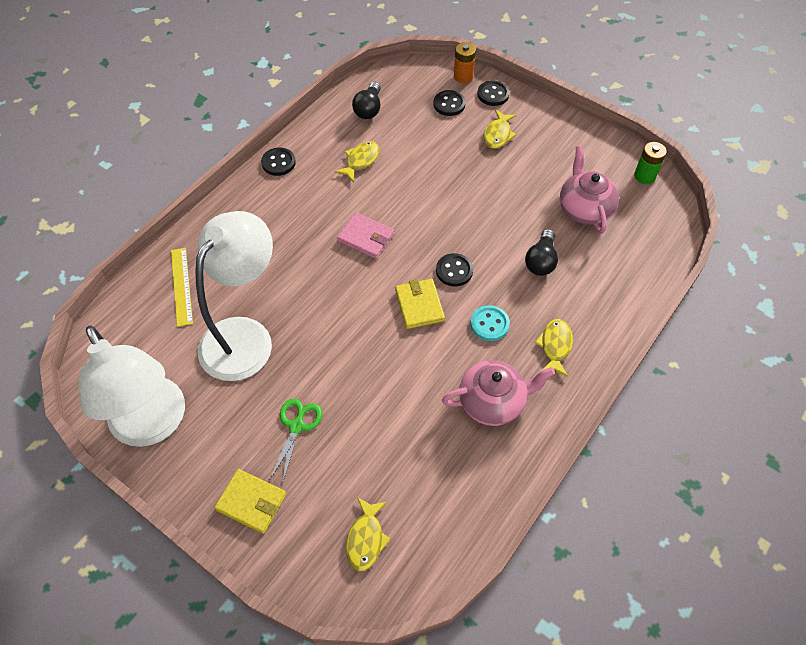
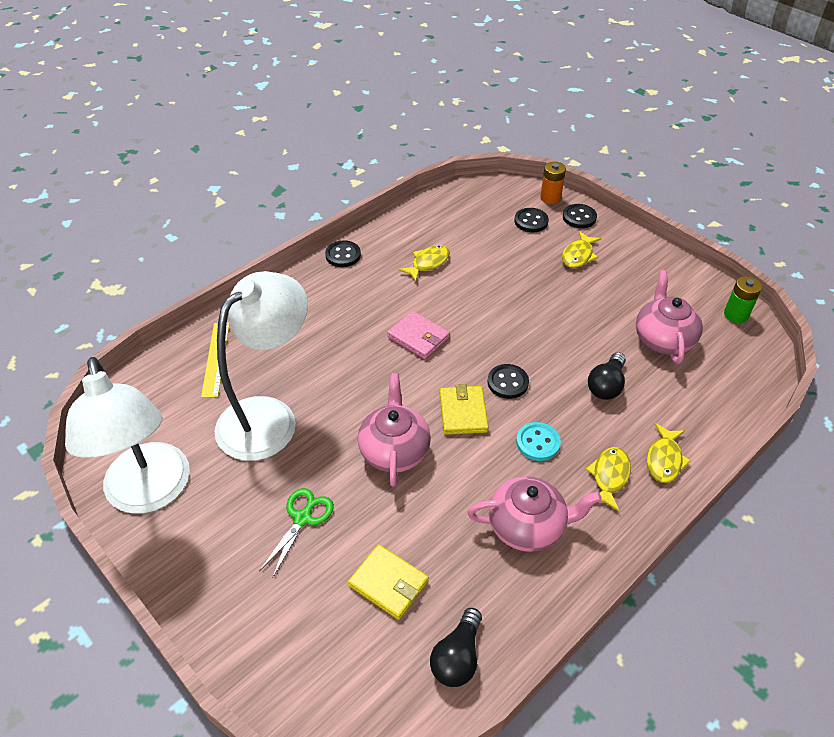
camera: 10 degrees right, 10 degrees down
yellow wallet [214,469,286,534] -> yellow wallet moved to [348,544,429,620]
yellow fish [346,497,391,571] -> yellow fish moved to [647,423,691,483]
black light bulb [352,82,381,119] -> black light bulb moved to [430,608,482,687]
none -> pink teapot [358,373,431,487]

